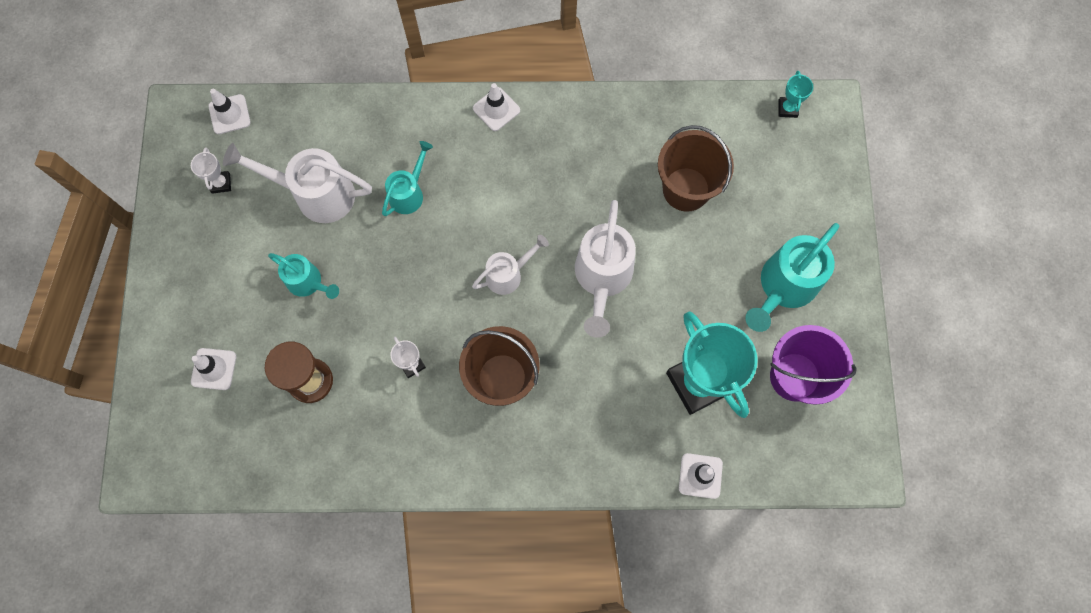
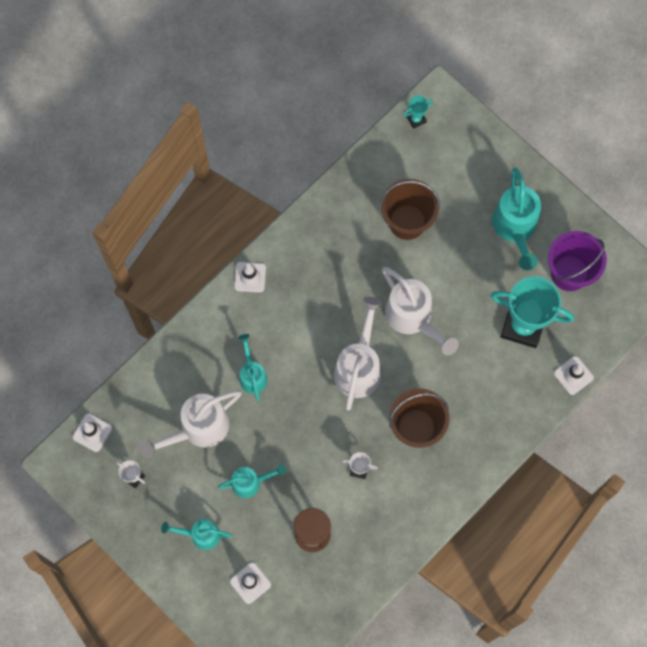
camera: 45 degrees left, 0 degrees up
white watering can [472,235,549,295] -> white watering can [334,297,383,410], size x1.68
turquoise trophy [779,71,813,118] -> turquoise trophy turned 75 degrees counterclockwise [403,95,433,129]
none -> turquoise watering can [161,519,232,550]

